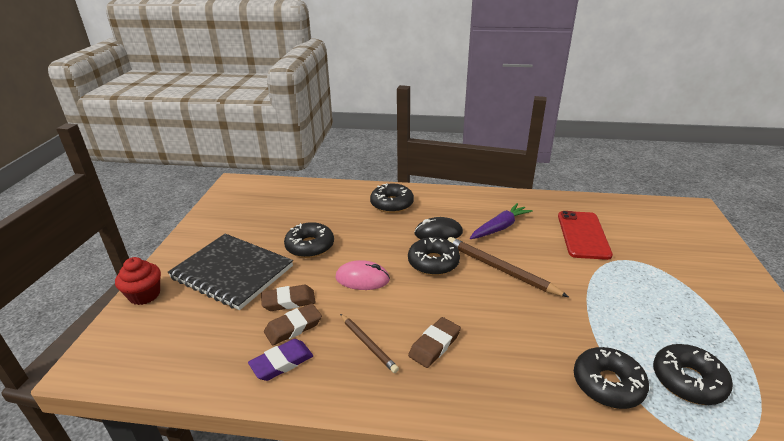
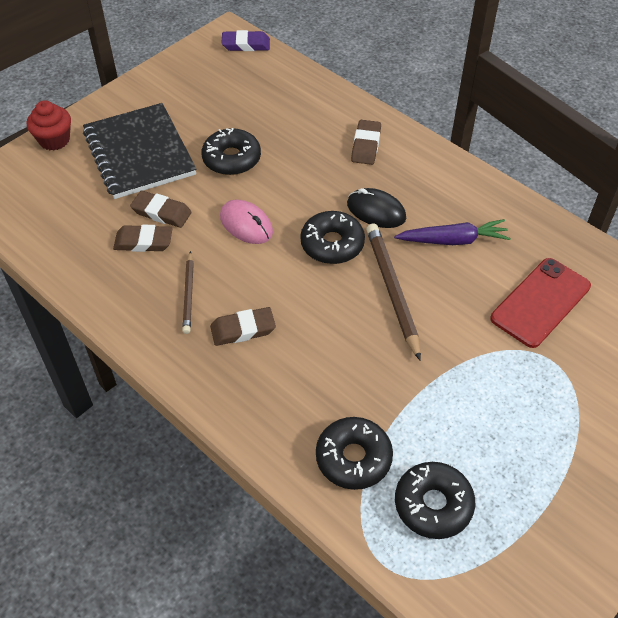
camera: 35 degrees right, 20 degrees up
purple eraser [248,339,313,381] -> purple eraser moved to [221,30,270,51]
black donut [370,183,414,213] -> brown eraser [351,120,381,165]

